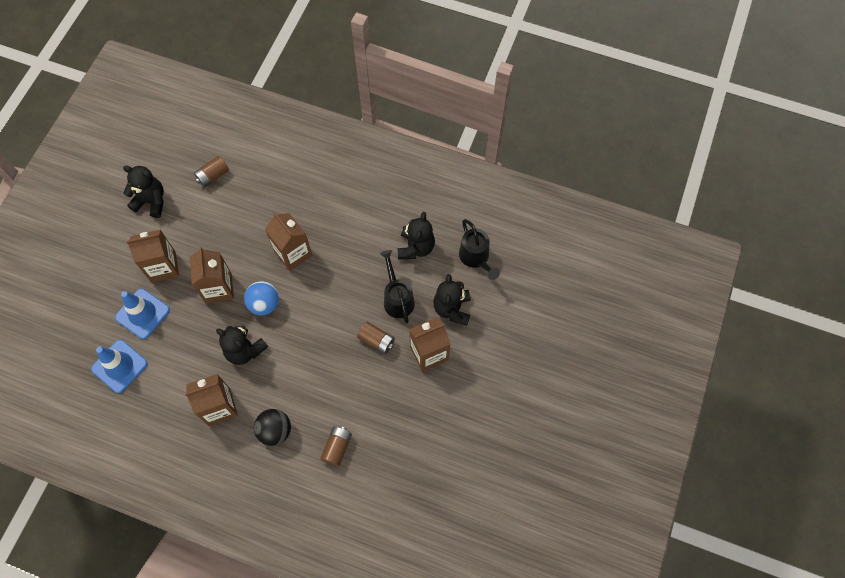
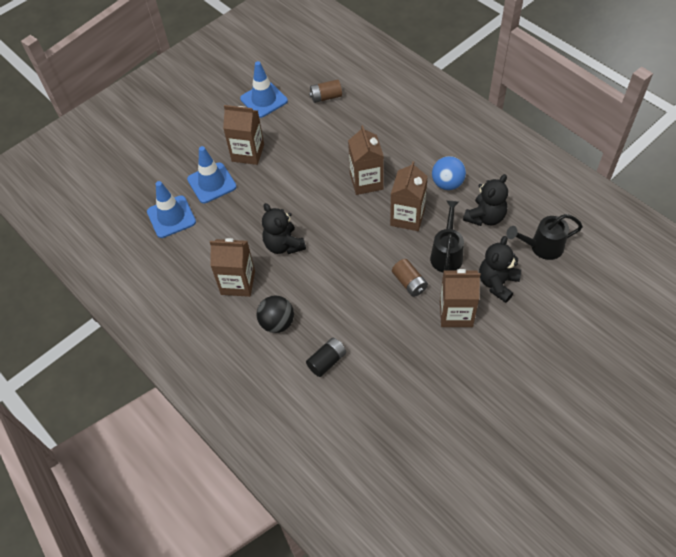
camera: 30 degrees right, 10 degrees down
black teddy bear [123,166,164,218] -> blue traffic cone [240,61,288,118]
brown carton [190,247,234,303] -> brown carton moved to [390,161,428,231]
blue ball [244,281,279,316] -> blue ball moved to [432,156,466,190]
brown battery [320,427,352,467] -> black battery [306,338,346,377]
black watering can [459,219,500,280] -> black watering can turned 75 degrees clockwise [506,214,583,260]

